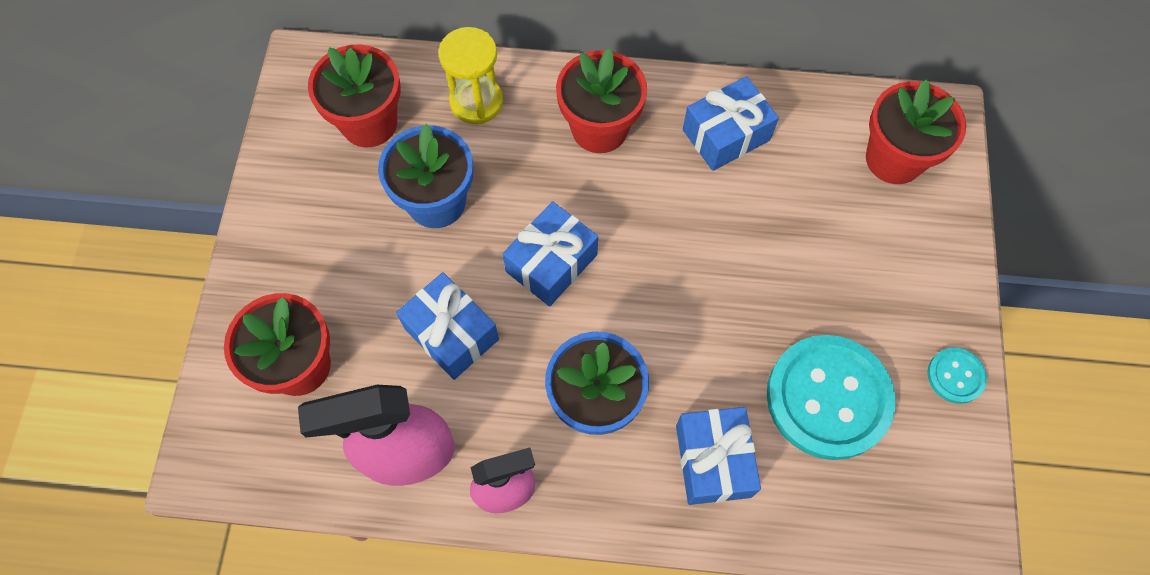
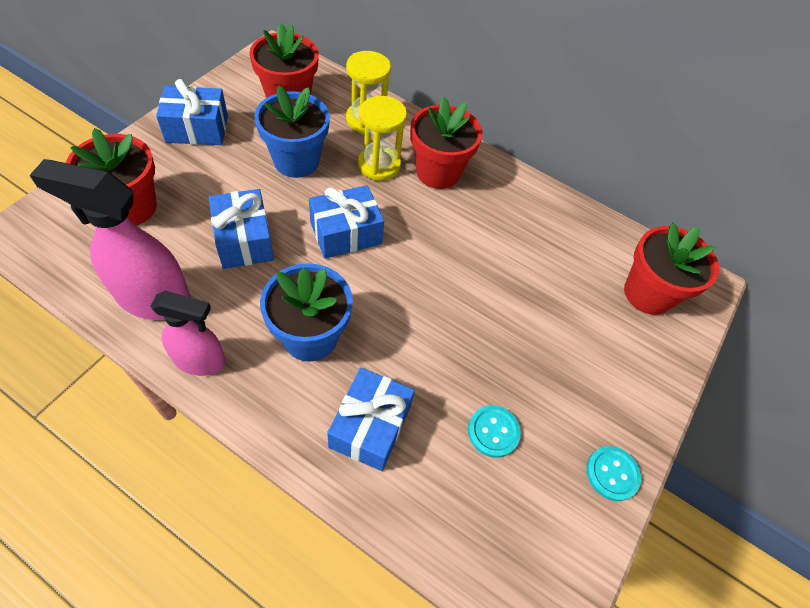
camera: 20 degrees right, 10 degrees down
blue gift [683,76,779,171] -> blue gift moved to [156,79,228,145]
turquoise button [767,335,896,460] -> turquoise button [468,405,521,458], size x0.46
none -> yellow hourglass [358,96,407,181]

